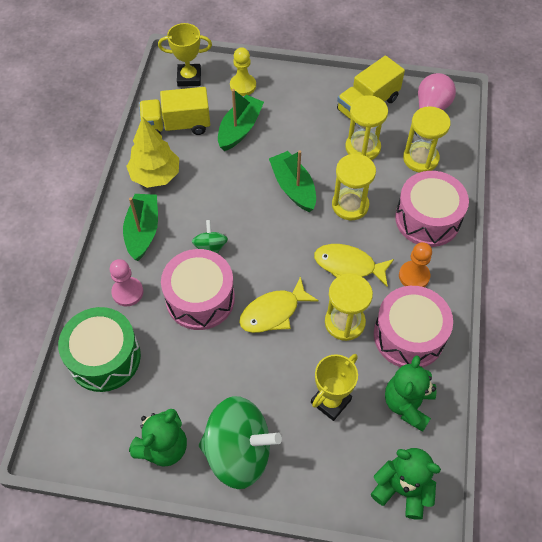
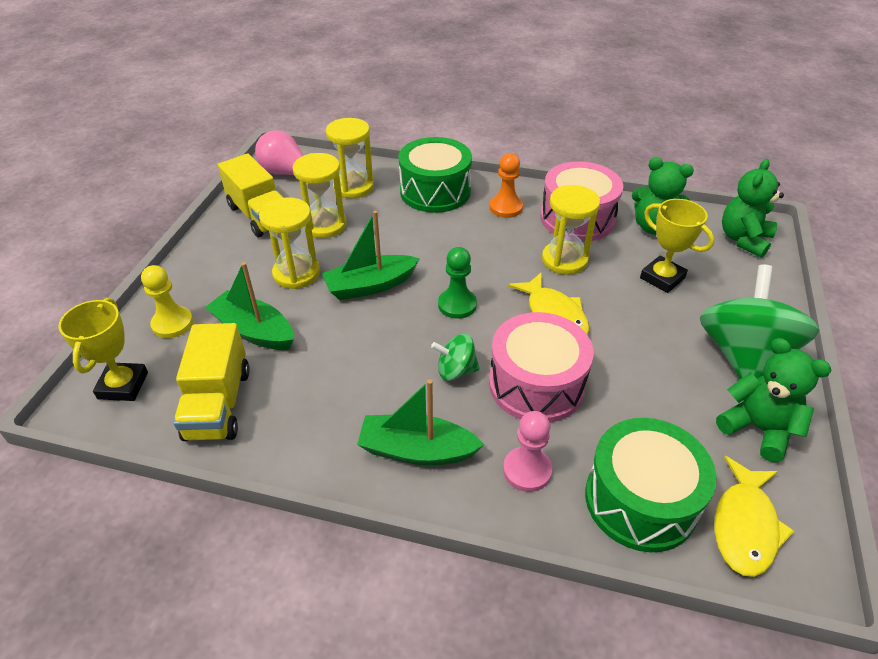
camera: 85 degrees left, 15 degrees down
yellow tree [126,117,179,188] -> none
yellow fish [314,244,394,287] -> yellow fish moved to [715,456,794,577]
yellow hourglass [332,154,376,220] -> yellow hourglass moved to [259,197,320,289]
pink drum [395,171,469,247] -> green drum [398,137,472,213]
none -> green pawn [438,247,477,319]

